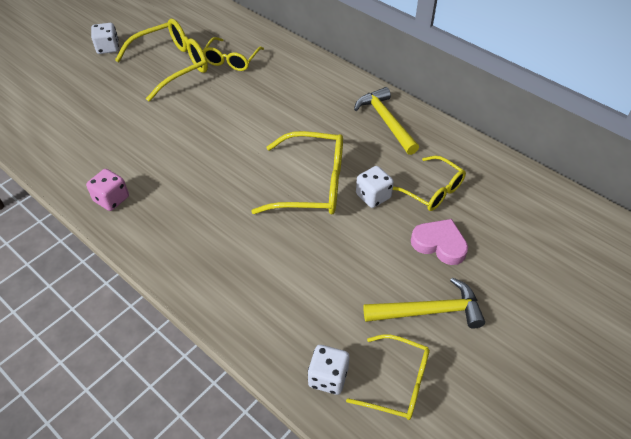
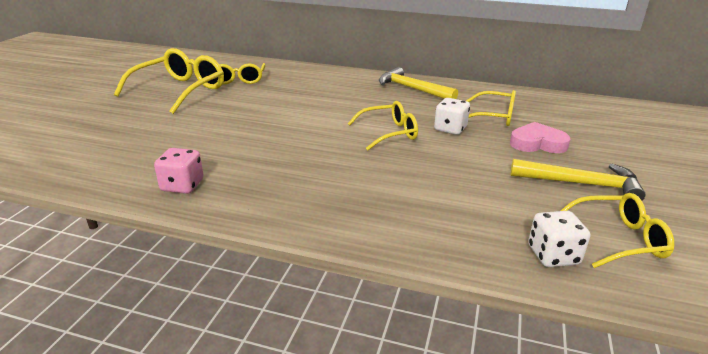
camera: 25 degrees left, 20 degrees down
white dice [91,23,119,54] -> none
yellow glasses [251,131,343,215] -> yellow glasses [348,101,418,150], size x0.63
yellow hammer [363,277,485,329] -> yellow hammer turned 45 degrees clockwise [511,159,645,201]

